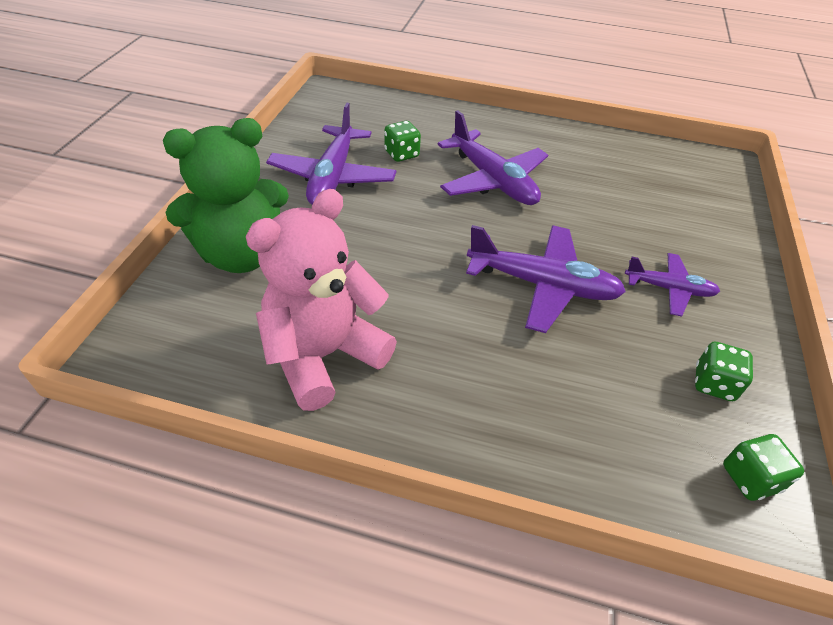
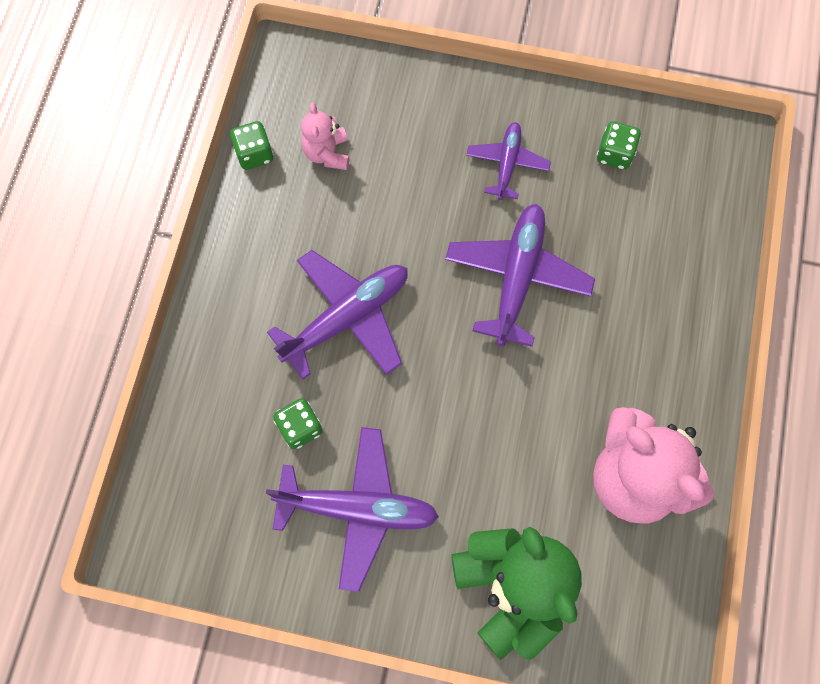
camera: 90 degrees left, 25 degrees up
green dice [723,434,804,501] -> green dice moved to [230,121,274,170]
none -> pink teddy bear [301,102,349,170]

